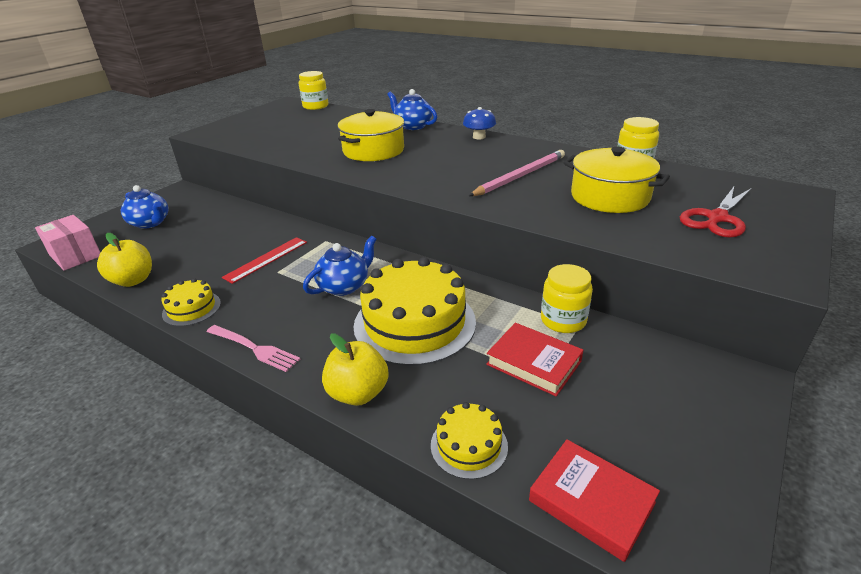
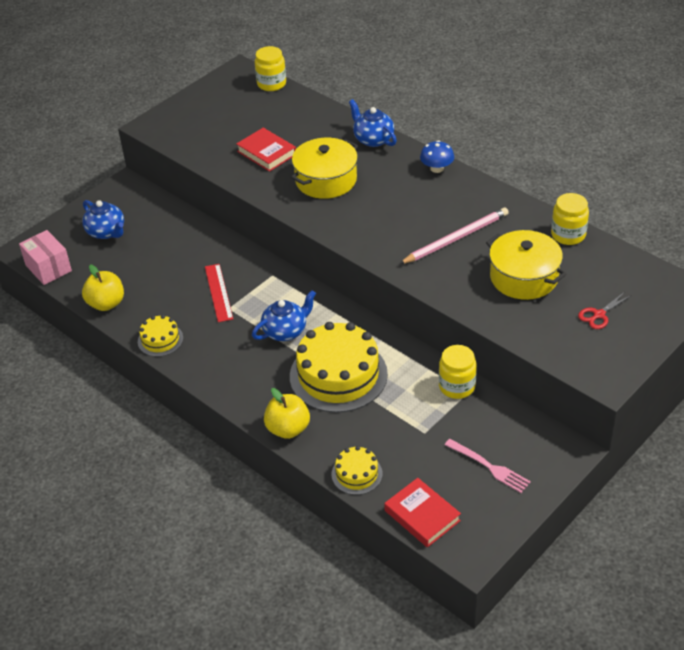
camera: 10 degrees right, 10 degrees up
pink fork [207,325,300,372] -> pink fork moved to [445,439,531,493]
red ruler [222,237,307,284] -> red ruler turned 60 degrees counterclockwise [205,264,233,322]
red book [486,323,583,396] -> red book moved to [236,128,296,172]
red scissors [680,187,751,238] -> red scissors [578,292,632,329], size x0.62

